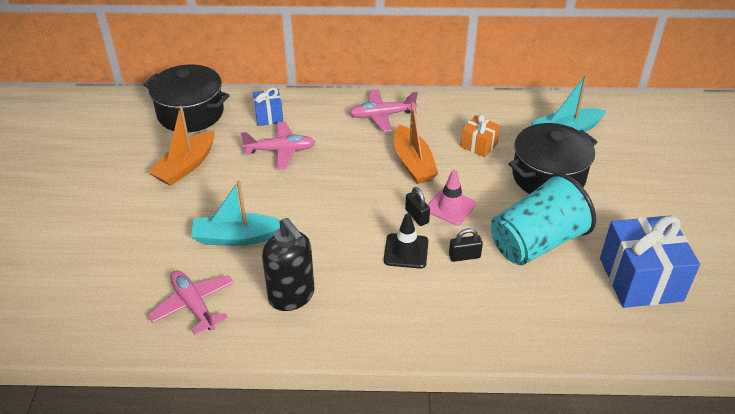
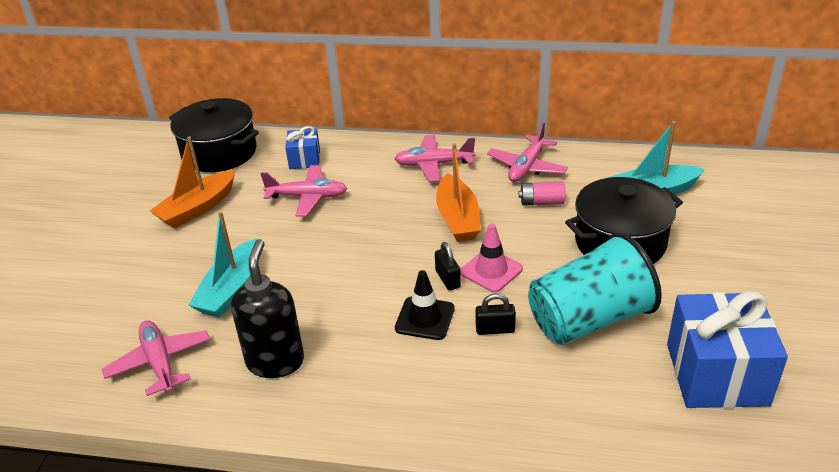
camera: 10 degrees right, 5 degrees down
turquoise boat [191,180,280,246] -> turquoise boat turned 75 degrees counterclockwise [188,211,257,318]
black soap dispenser [262,218,314,311] -> black soap dispenser turned 150 degrees counterclockwise [231,239,304,378]
orange gift [460,114,500,157] -> pink battery [519,182,566,206]
none -> pink plane [487,122,568,182]

